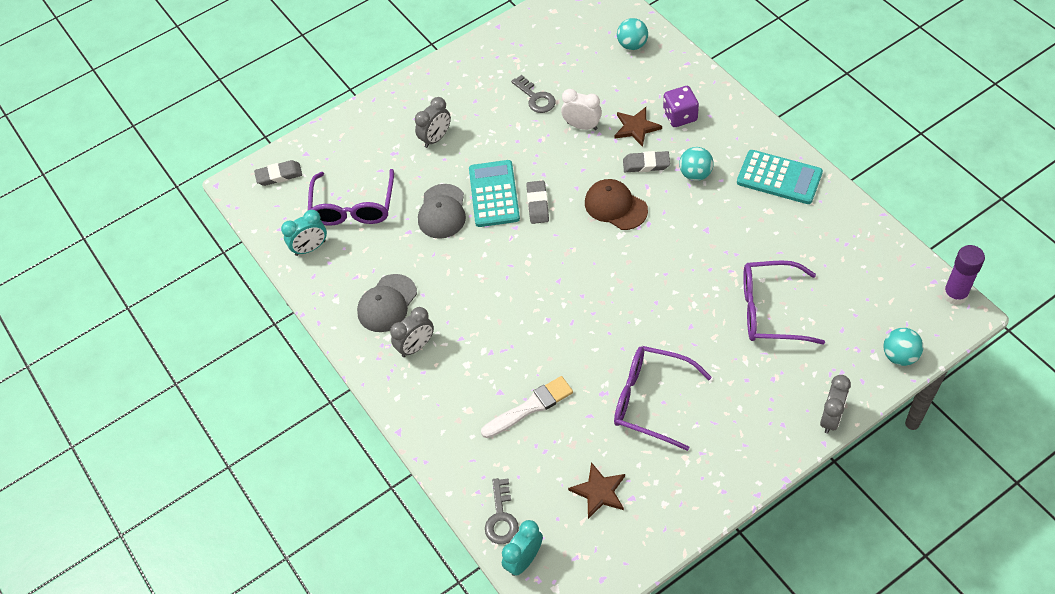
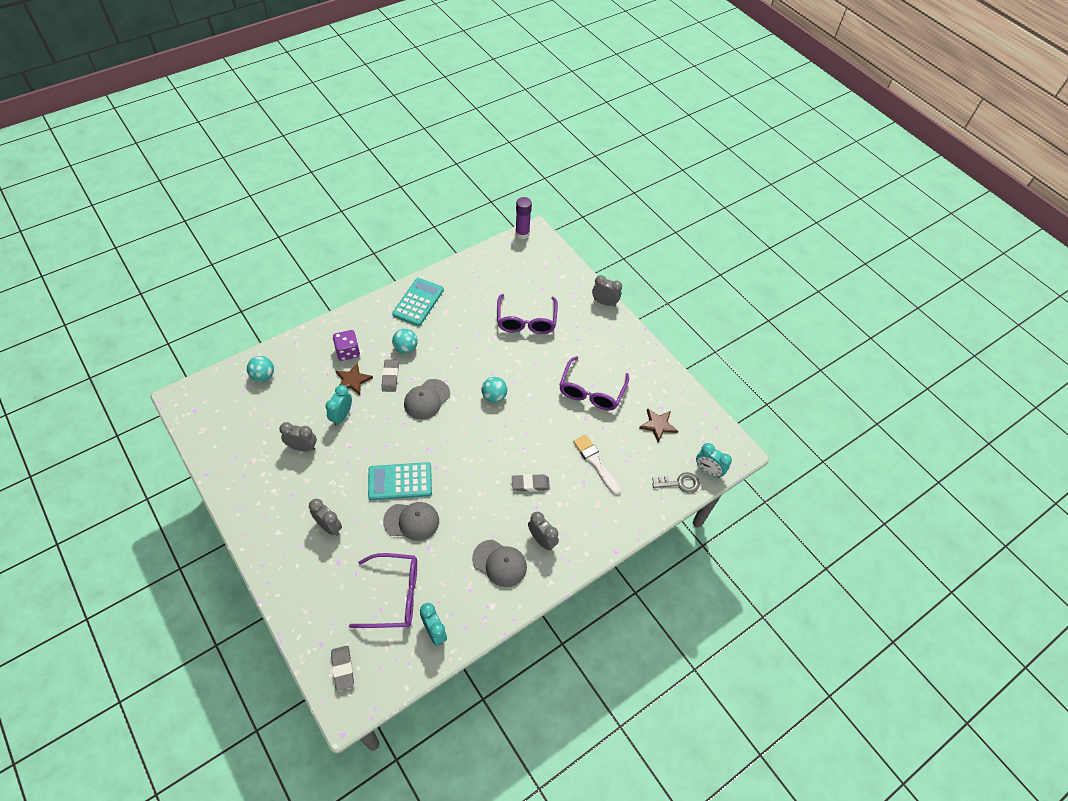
camera: 100 degrees left, 0 degrees up
grey key [511,75,556,113] -> grey clock [279,422,317,452]
grey eraser [526,181,549,224] -> grey eraser moved to [512,474,550,492]
white clock [561,89,602,130] -> turquoise clock [325,385,352,426]
brown cap [585,179,648,230] -> grey cap [404,379,450,419]
turquoise ball [883,328,923,366] -> turquoise ball moved to [482,377,507,403]

